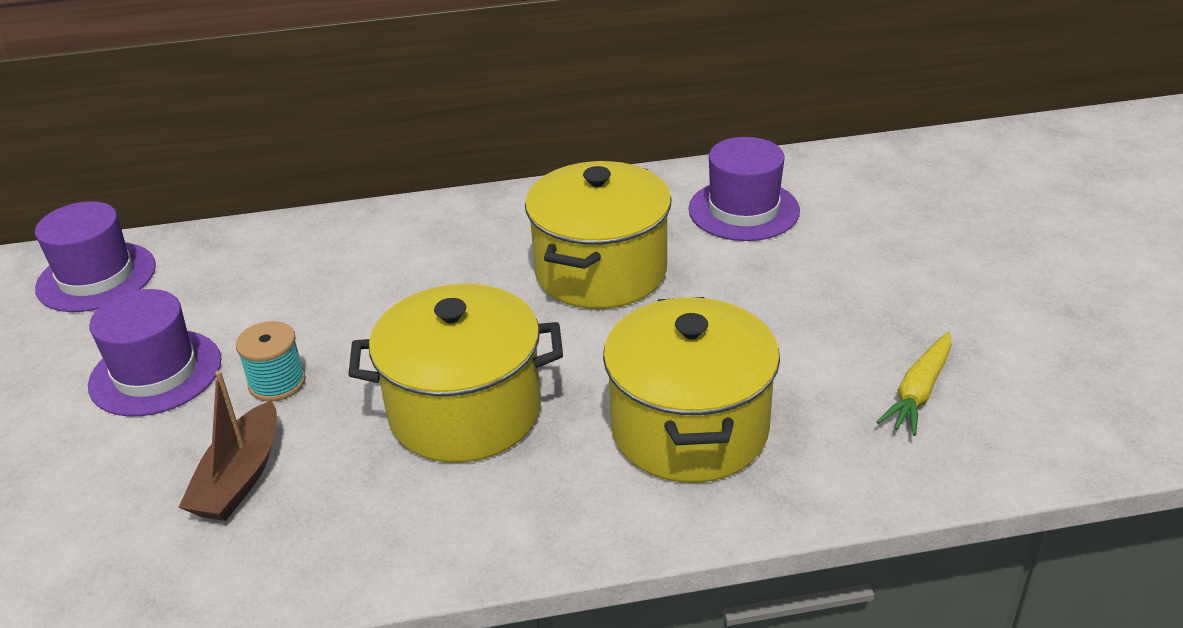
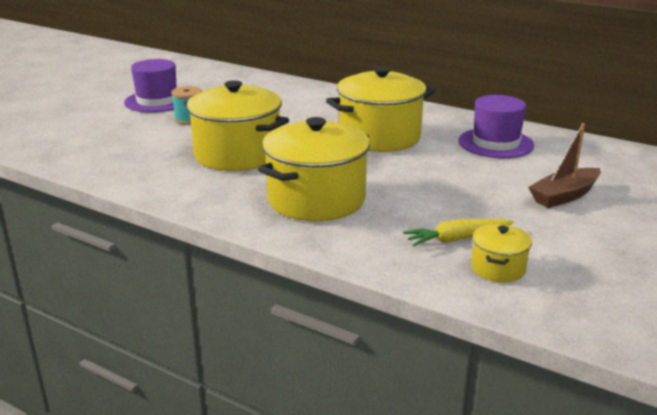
camera: 40 degrees right, 10 degrees down
purple hat [35,201,156,312] -> none
brown boat [178,371,277,521] -> brown boat moved to [528,123,601,208]
none -> yellow pot [471,224,532,282]

